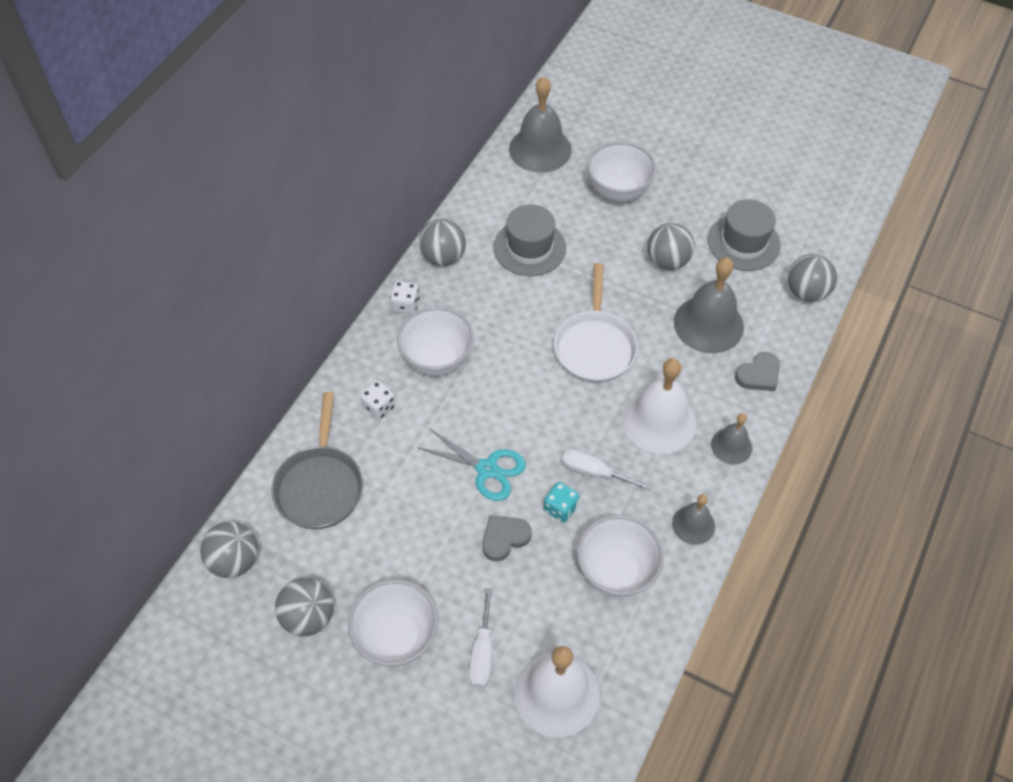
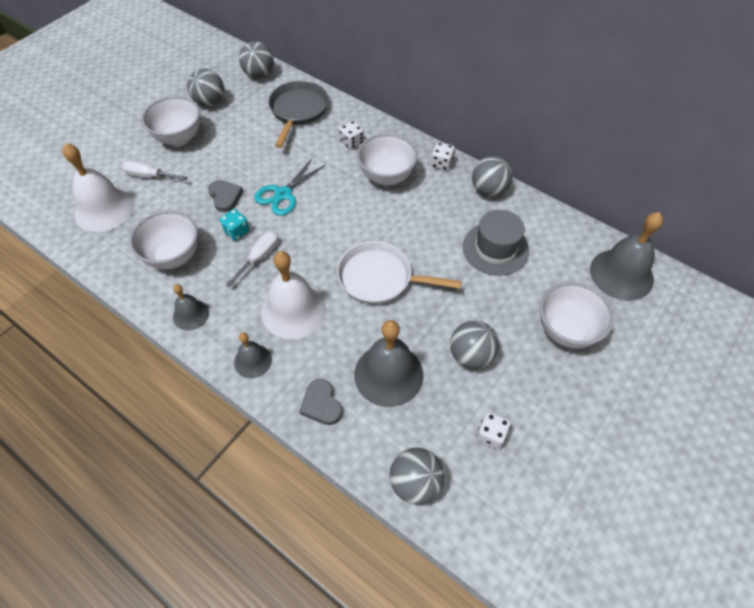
camera: 100 degrees right, 0 degrees up
grey pan [271,392,363,529] -> grey pan turned 90 degrees clockwise [268,81,329,148]
grey hat [708,199,781,271] -> white dice [476,412,511,449]

